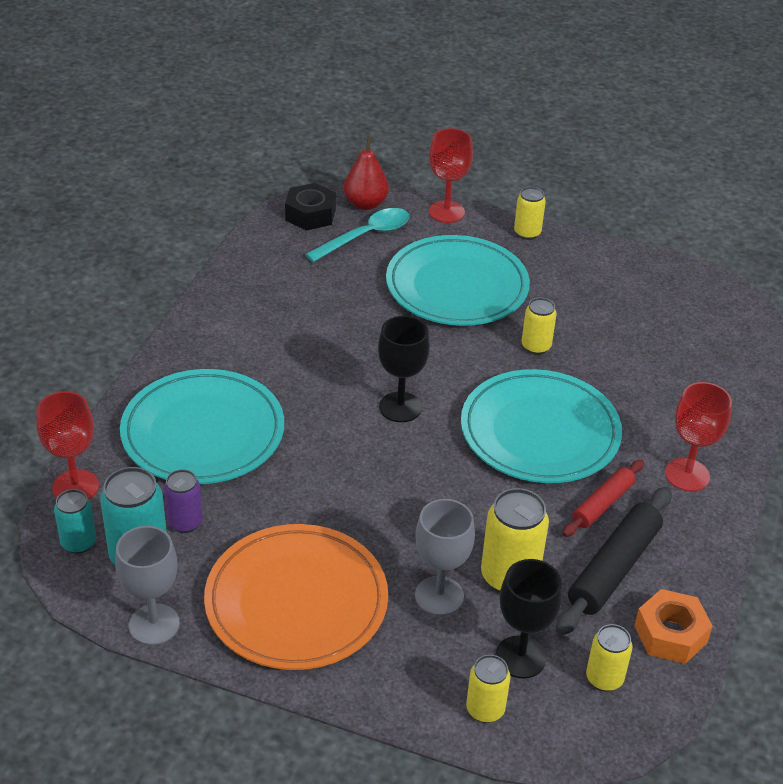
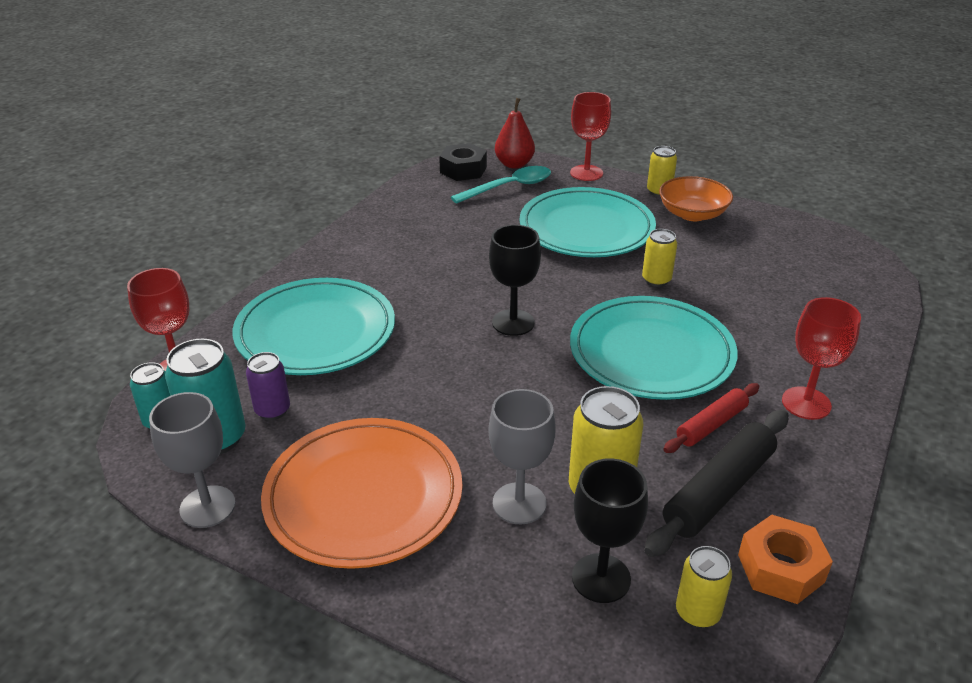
camera: 10 degrees right, 5 degrees down
yellow can [466,655,511,723] -> none
none -> orange bowl [659,176,733,221]

